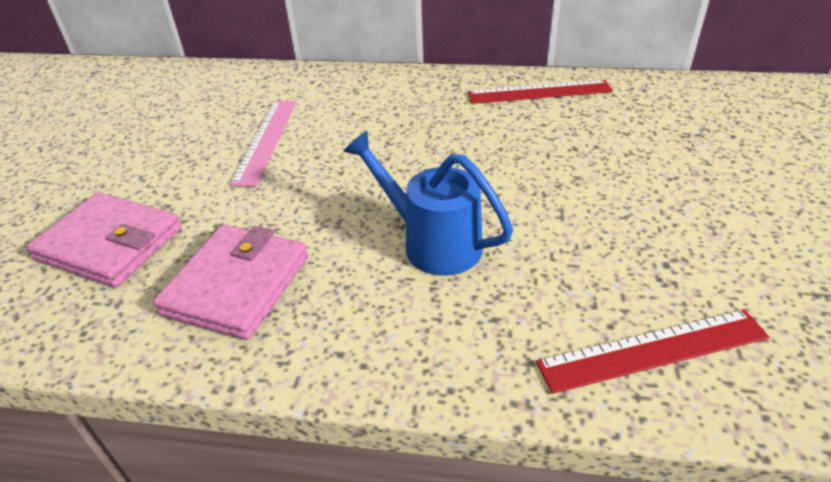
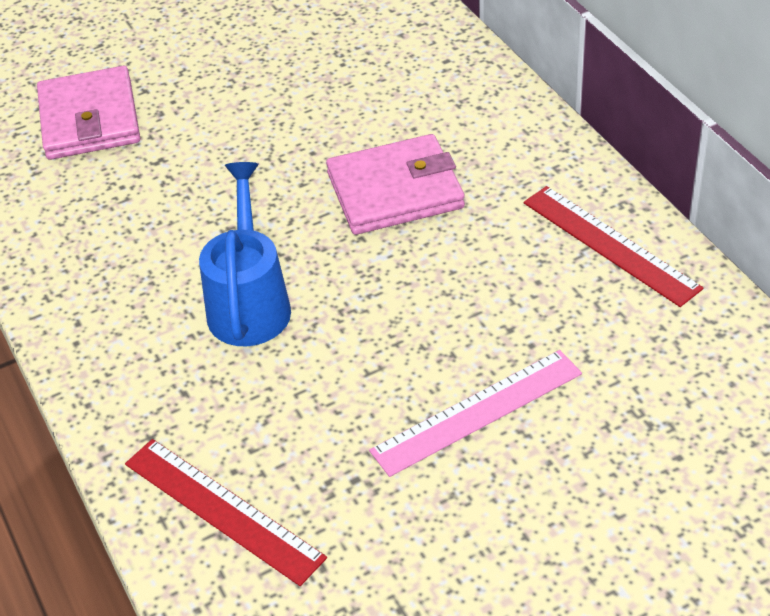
camera: 55 degrees right, 5 degrees up
pink wallet [153,225,308,340] -> pink wallet moved to [326,134,465,235]
pink ruler [230,101,296,187] -> pink ruler moved to [369,350,582,477]

